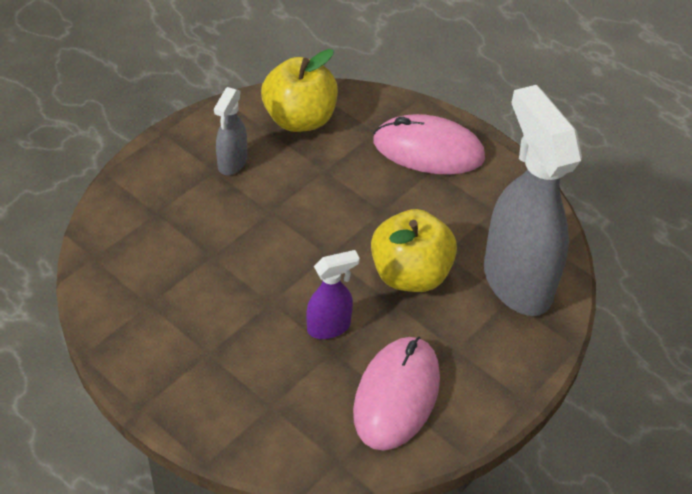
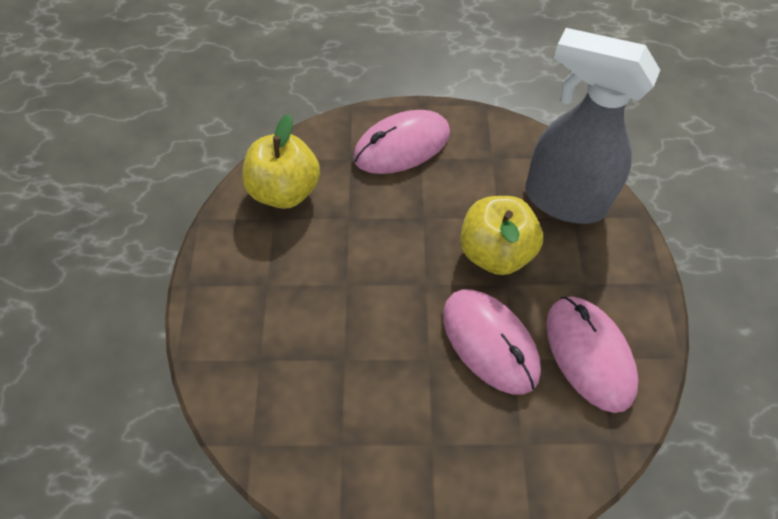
camera: 40 degrees left, 10 degrees up
grey spray bottle [214,87,247,175] -> none
purple spray bottle [306,250,360,339] -> pink mouse [443,289,541,394]

